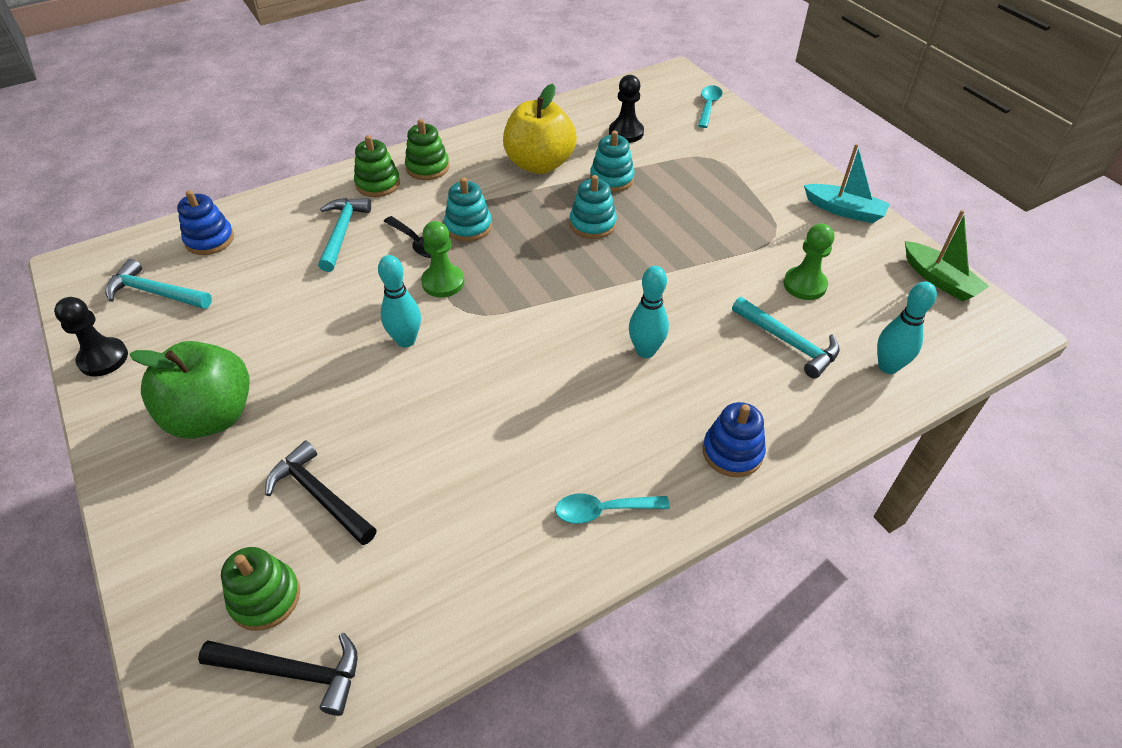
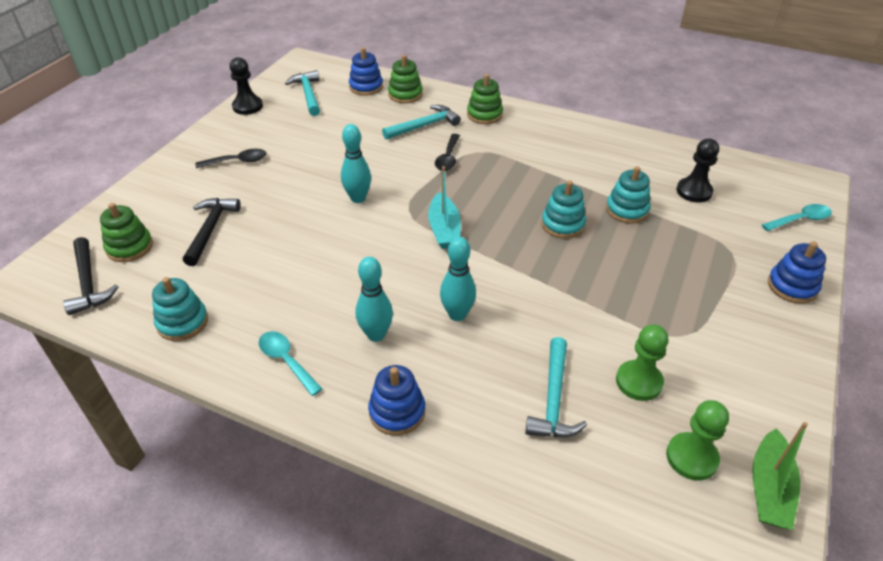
camera: 55 degrees right, 5 degrees down
green apple [129,341,250,439] -> black spoon [195,149,266,168]
green stacking toy [405,119,449,180] -> green stacking toy moved to [388,55,423,104]
green pawn [421,221,464,297] -> green pawn moved to [666,400,729,481]
turquoise stacking toy [444,177,492,242] -> turquoise stacking toy moved to [152,277,208,341]
yellow apple [503,84,577,174] -> none
turquoise boat [804,144,890,223] -> turquoise boat moved to [428,166,461,249]
turquoise bowling pin [877,282,937,374] -> turquoise bowling pin moved to [356,257,393,342]
none -> blue stacking toy [768,242,826,304]

